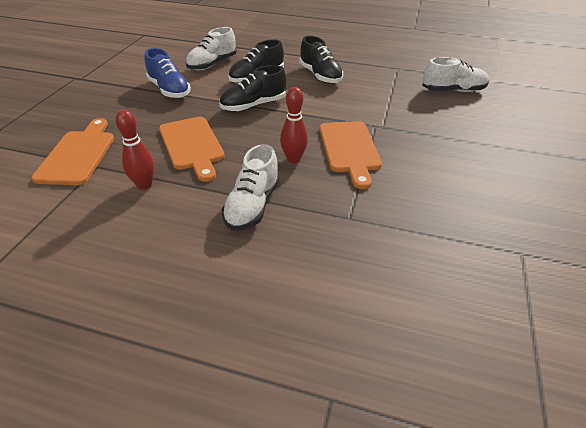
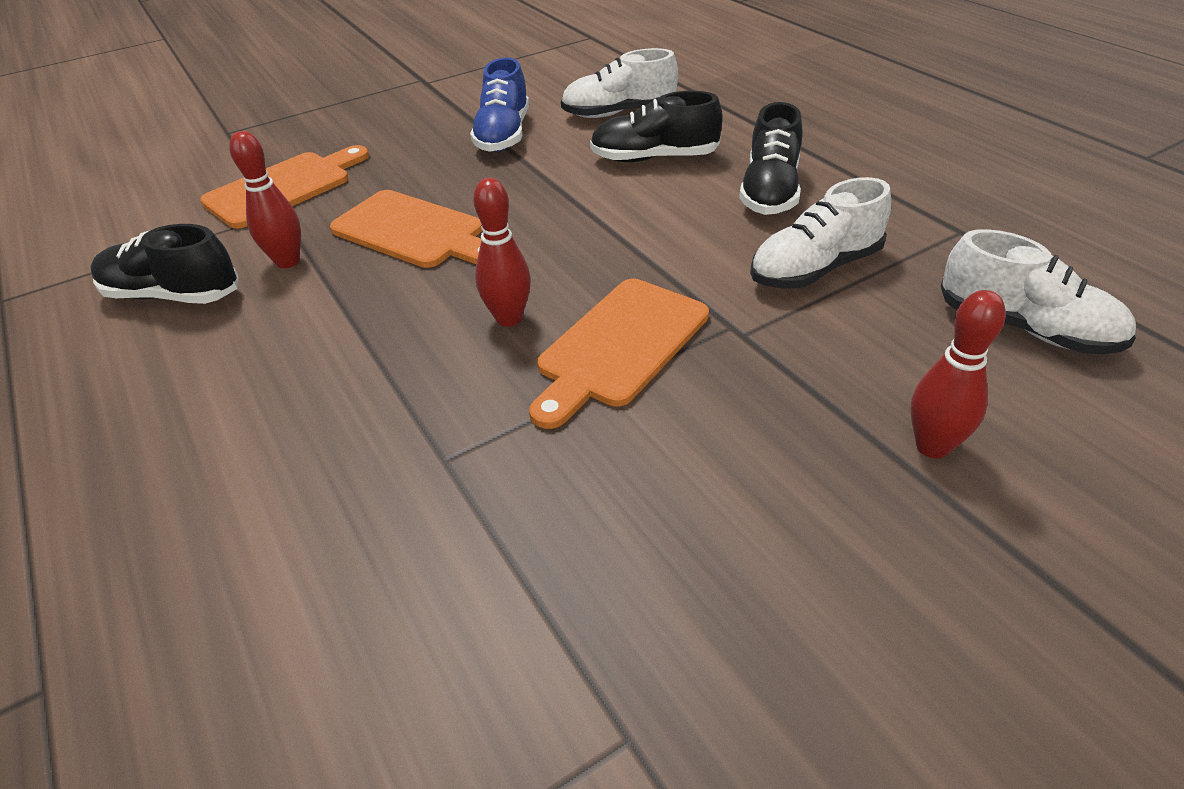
camera: 45 degrees right, 0 degrees up
orange cutting board [159,117,225,182] -> orange cutting board turned 75 degrees counterclockwise [330,190,482,268]
black shoe [219,65,287,111] -> black shoe moved to [90,224,238,304]
white shoe [222,144,280,230] -> white shoe moved to [750,177,892,289]
none -> red bowling pin [911,290,1006,459]

